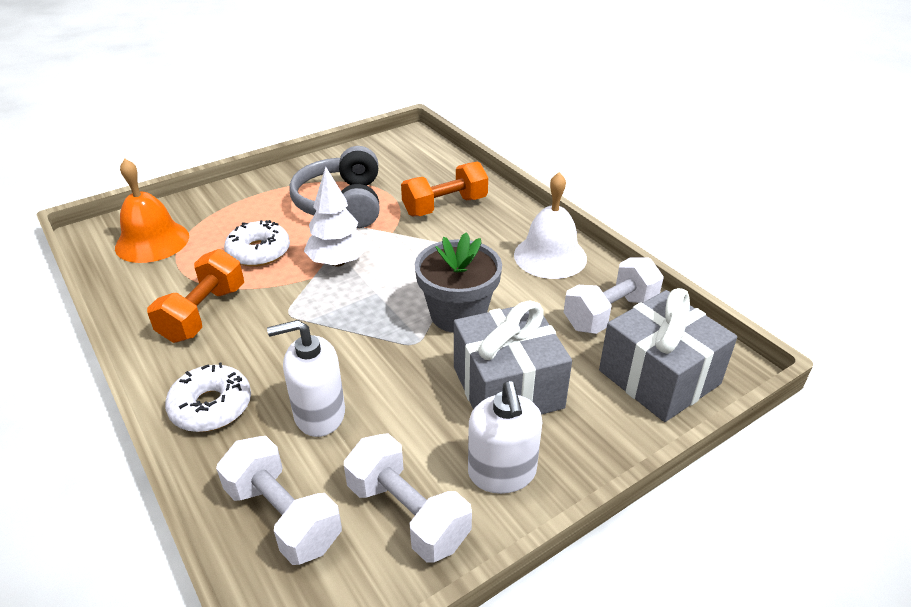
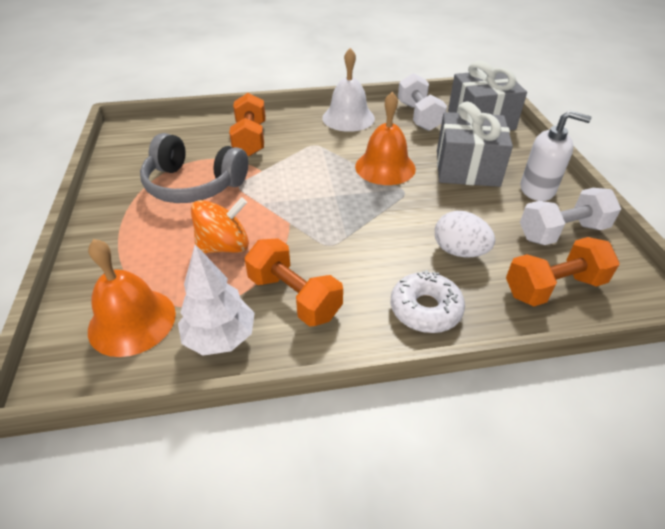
camera: 65 degrees left, 5 degrees up
white dumbbell [216,436,342,565] -> orange dumbbell [506,237,620,306]
white donut [224,220,290,267] -> orange spinning top [191,197,249,253]
white soap dispenser [267,320,345,437] -> white egg [435,211,495,258]
white tree [304,167,368,267] -> white tree moved to [178,244,255,356]
grey flower pot [414,232,502,333] -> orange bell [355,92,416,185]

